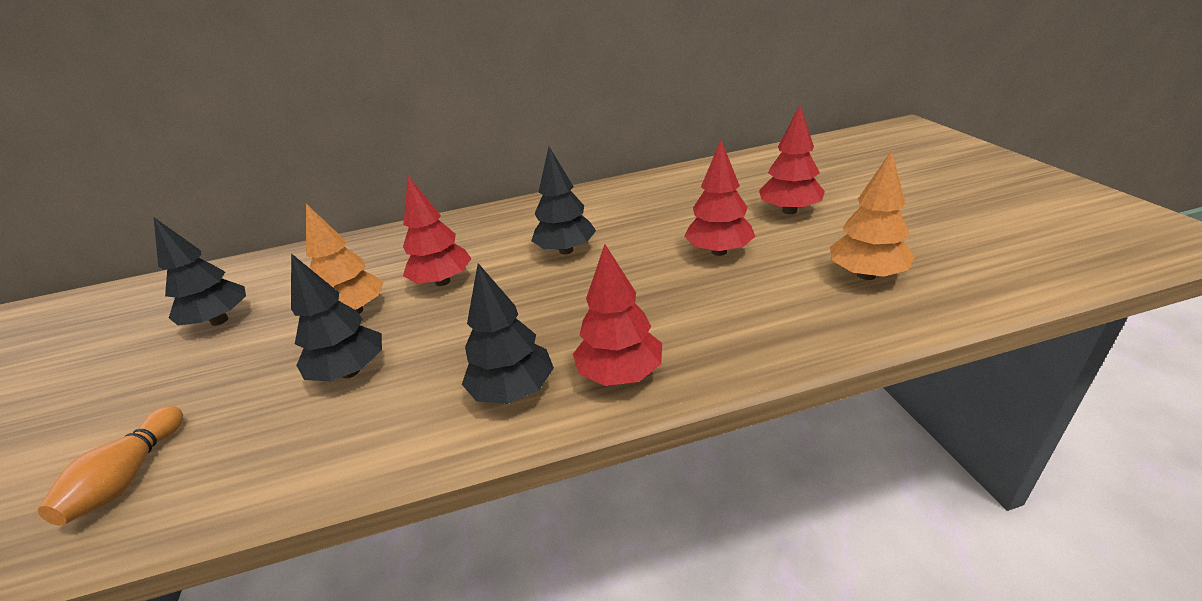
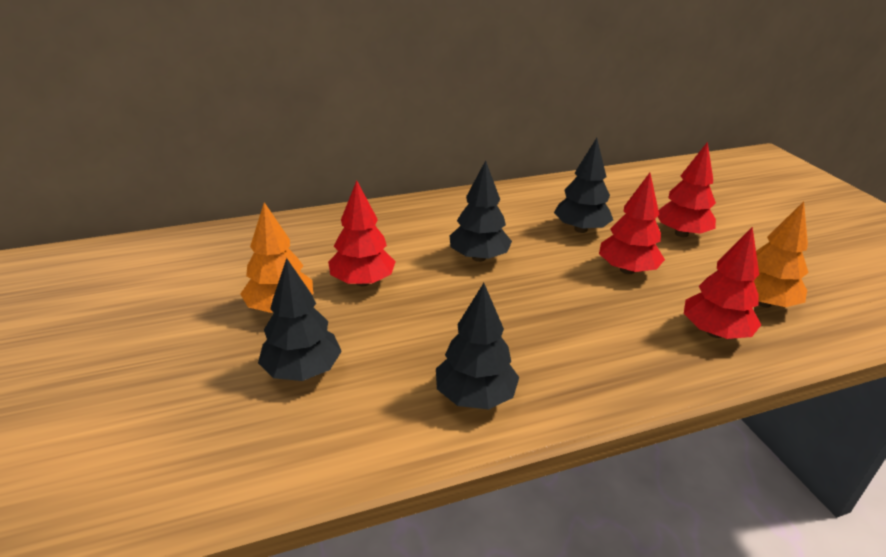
camera: 10 degrees left, 0 degrees up
orange bowling pin [38,406,183,526] -> none
black tree [154,218,246,326] -> black tree moved to [554,138,613,233]
red tree [573,244,662,386] -> red tree moved to [684,227,761,339]

